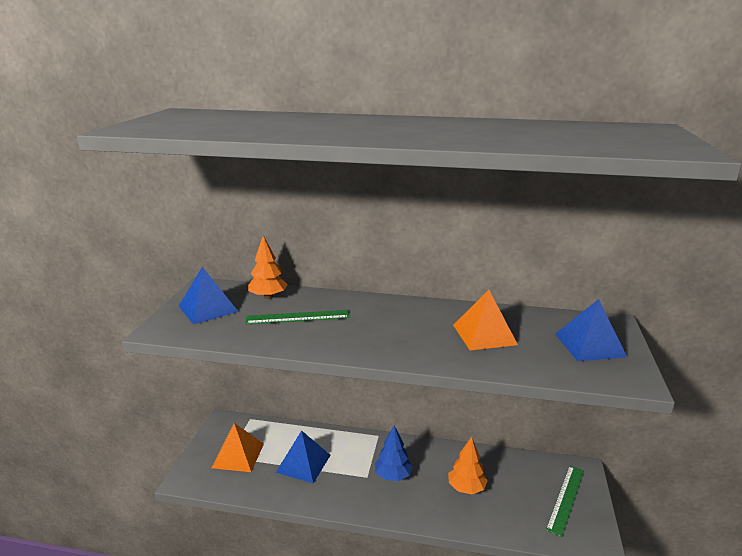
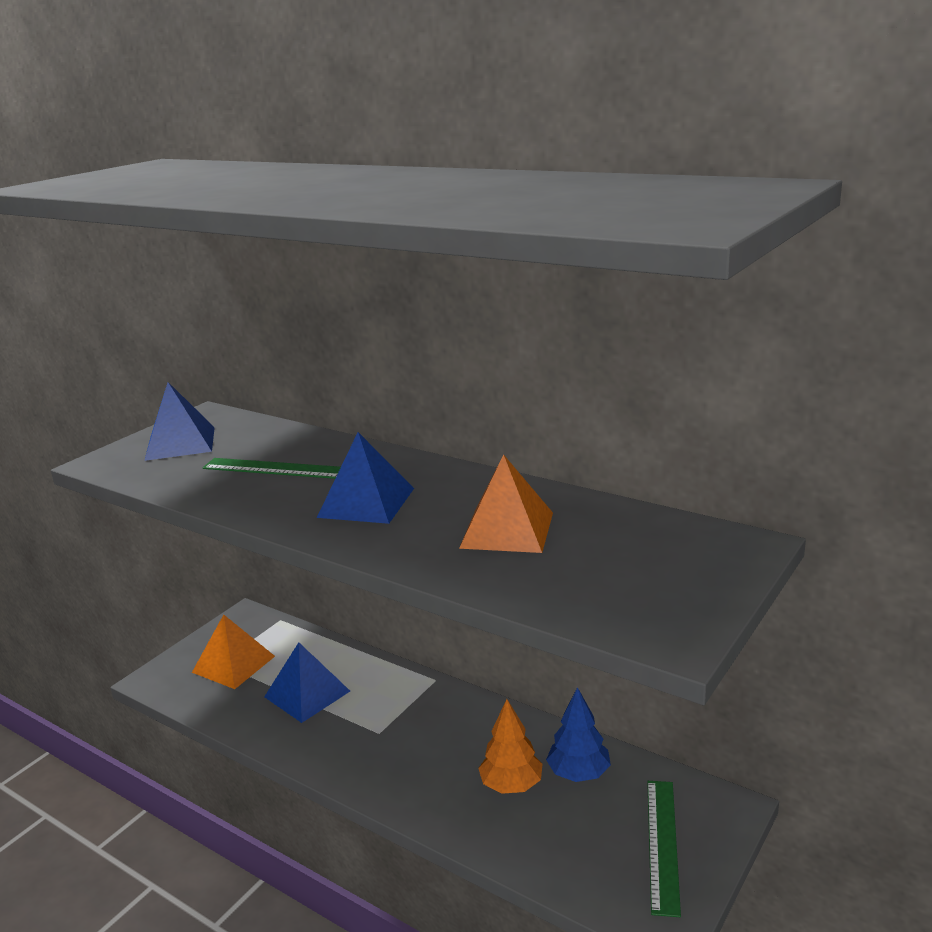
camera: 25 degrees right, 0 degrees up
orange tree [248,235,288,299] -> none
blue tree [375,425,413,481] -> blue tree moved to [546,687,611,782]
green ruler [546,465,584,537] -> green ruler turned 45 degrees counterclockwise [647,781,681,917]
blue pyramid [555,299,627,361] -> blue pyramid moved to [317,432,414,524]

